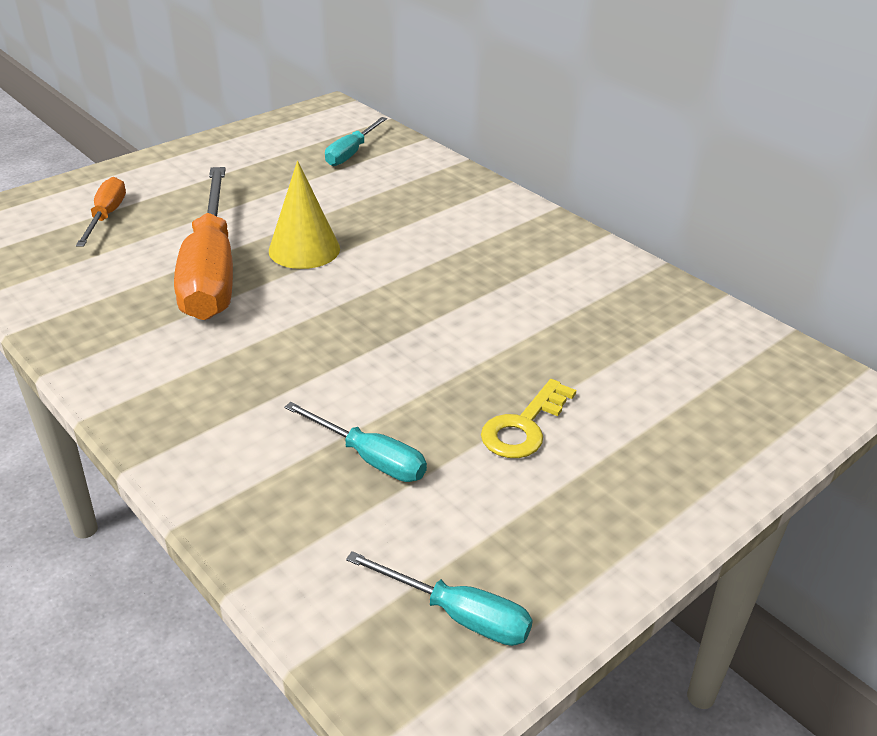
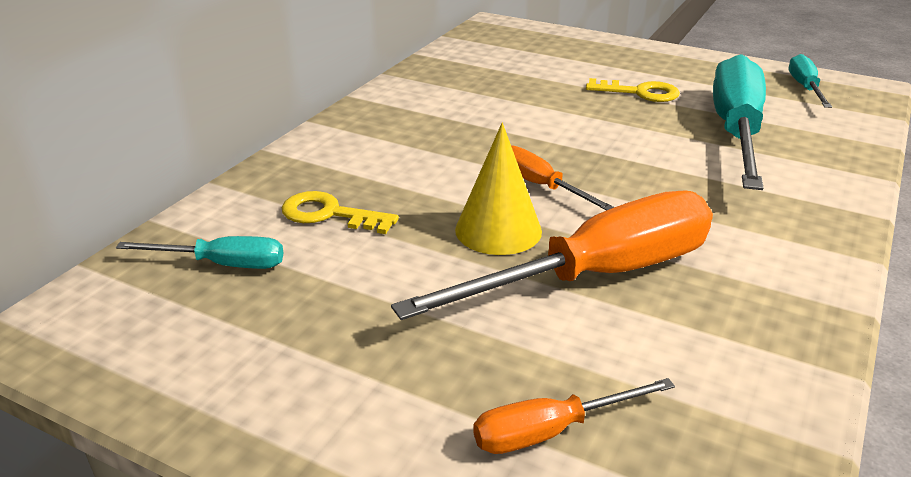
camera: 110 degrees left, 5 degrees down
turquoise screwdriver [284,402,427,482] -> turquoise screwdriver [713,54,766,190], size x2.04
none -> yellow key [282,191,399,234]
none -> orange screwdriver [511,145,614,210]

